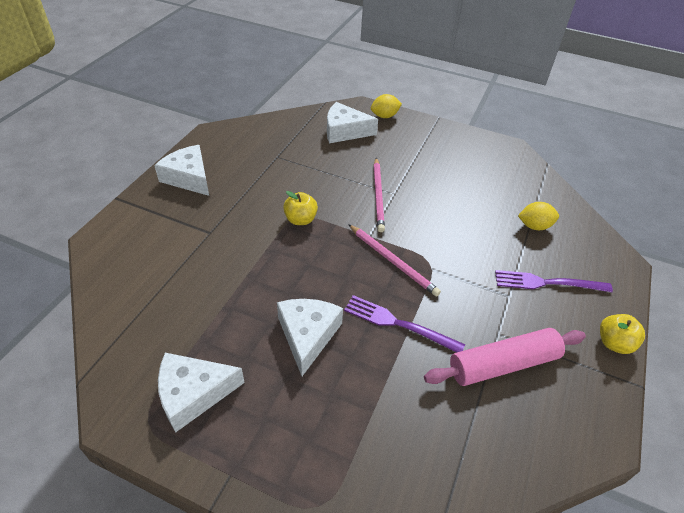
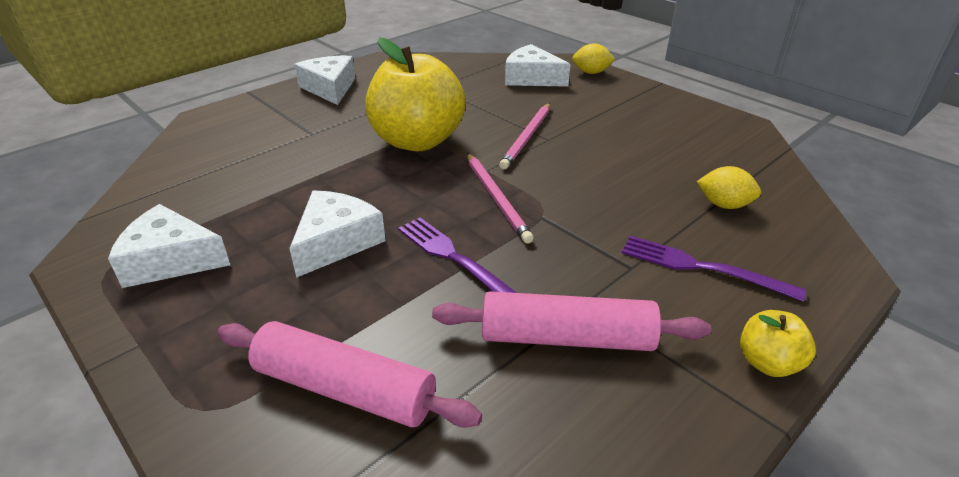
camera: 25 degrees right, 10 degrees down
yellow apple [283,191,318,225] -> yellow apple [365,38,466,151], size x2.29
none -> pink rolling pin [218,321,482,428]

